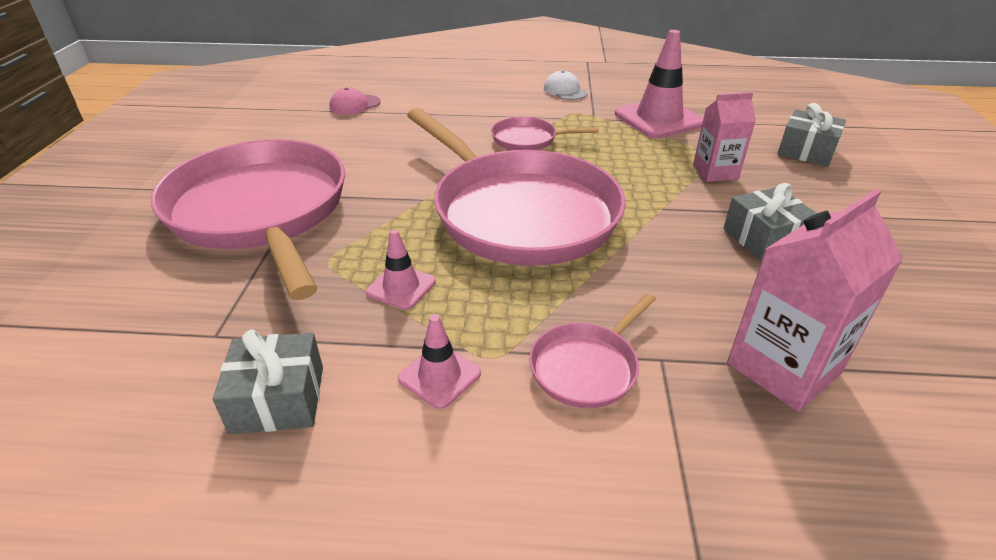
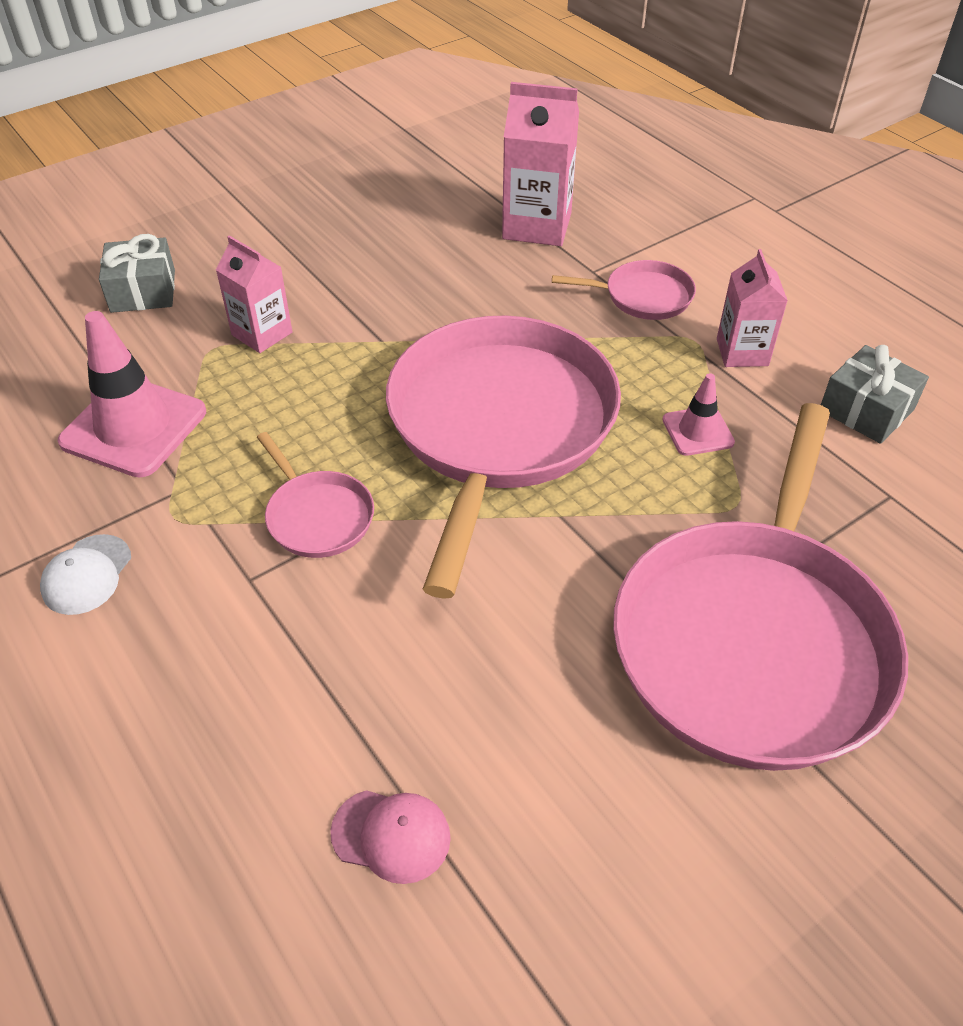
camera: 130 degrees left, 10 degrees up
pink traffic cone [398,314,481,409] -> pink carton [717,249,788,367]
grey gift [723,183,817,261] -> none

